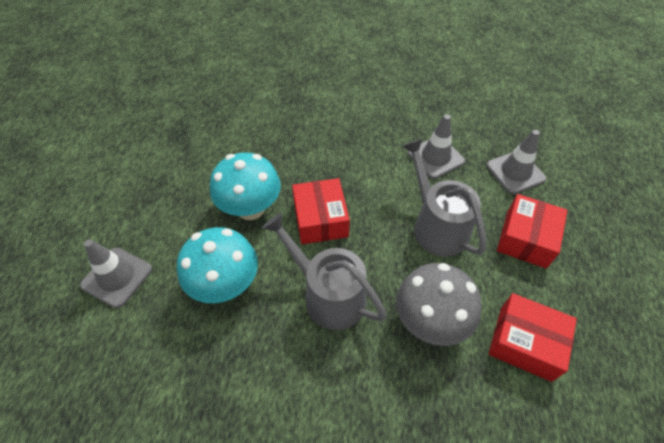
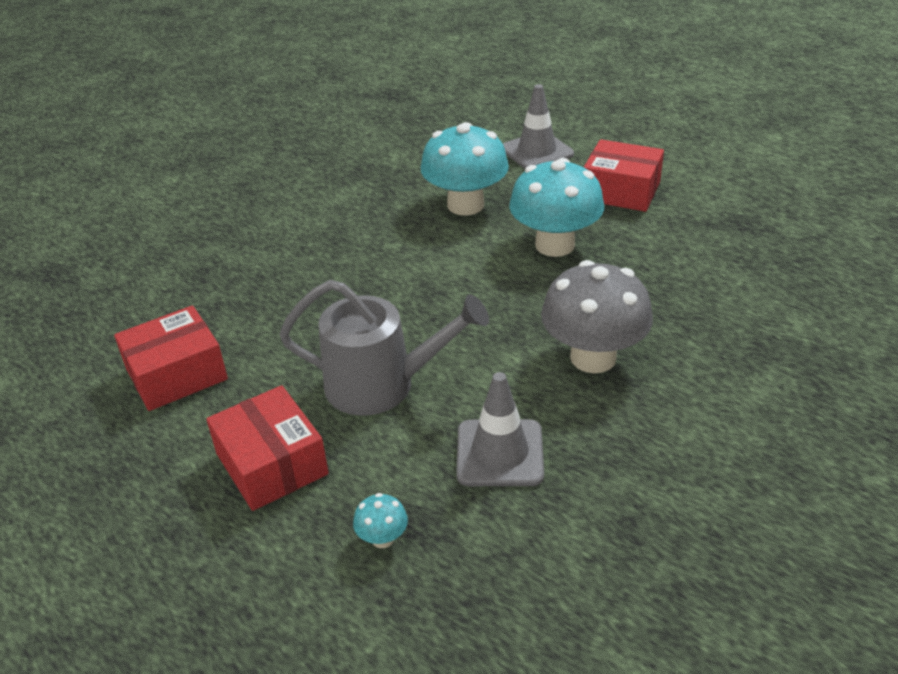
camera: 125 degrees right, 15 degrees down
grey watering can [262,213,387,330] -> none
red box [292,178,350,244] -> red box moved to [584,139,664,212]
grey mushroom [396,263,482,346] -> grey mushroom moved to [541,260,653,373]
grey traffic cone [486,130,546,194] -> turquoise mushroom [353,493,408,548]

